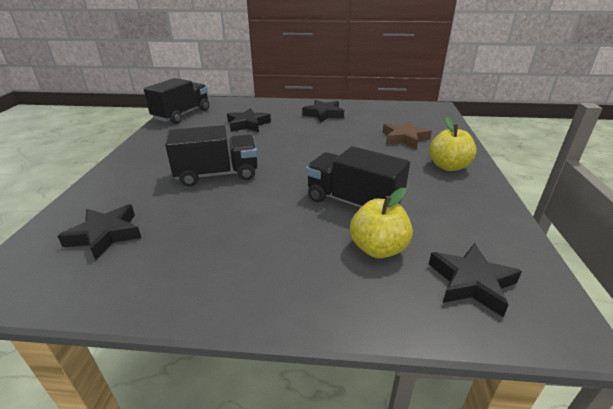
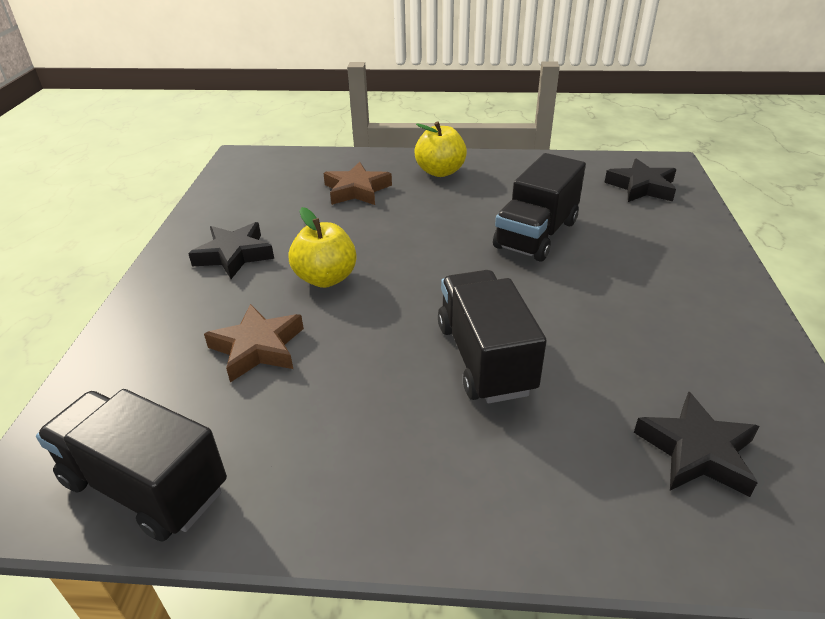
camera: 90 degrees left, 5 degrees up
black star [227,108,271,132] -> brown star [204,304,304,382]
yellow apple [350,188,413,258] -> yellow apple moved to [289,207,357,288]

